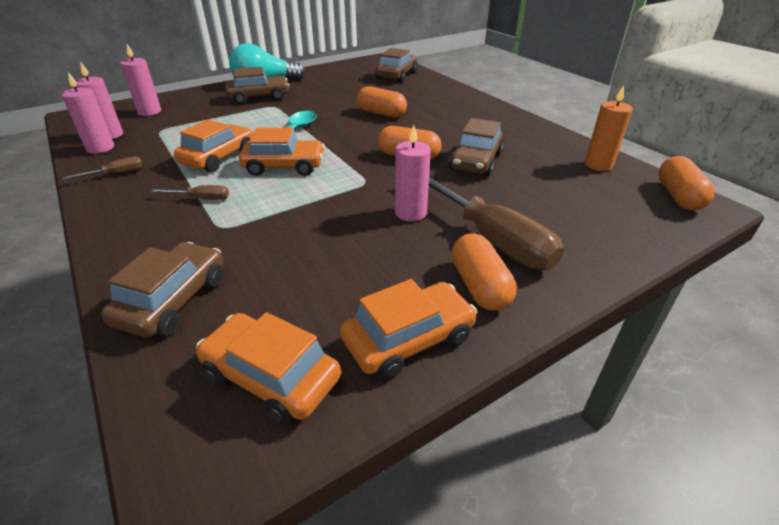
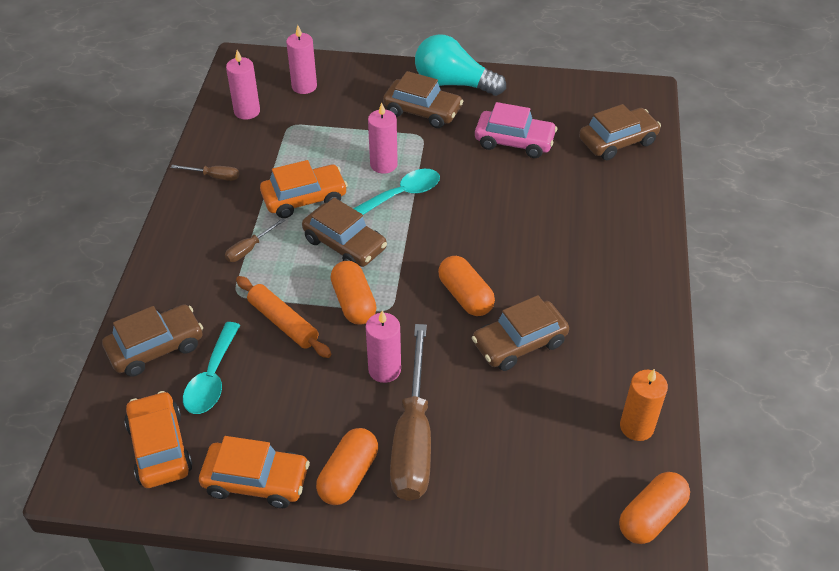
camera: 40 degrees right, 10 degrees up
pink candle [61,72,114,154] -> pink candle moved to [368,103,398,174]
brown screwdriver [151,185,229,200] -> brown screwdriver turned 90 degrees clockwise [225,218,285,262]
orange car [239,128,325,176] -> brown car [302,198,387,267]
orange capsule [357,86,407,118] -> orange capsule moved to [331,261,377,325]
none -> turquoise spoon [183,322,240,414]
none -> orange rolling pin [236,276,331,358]
none -> pink car [475,102,557,158]

